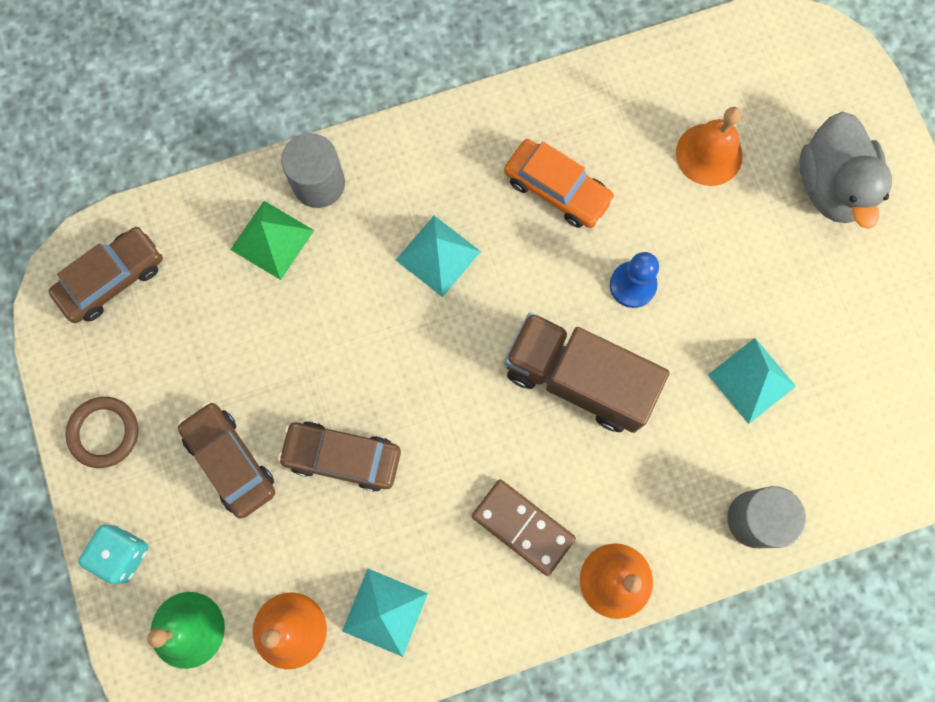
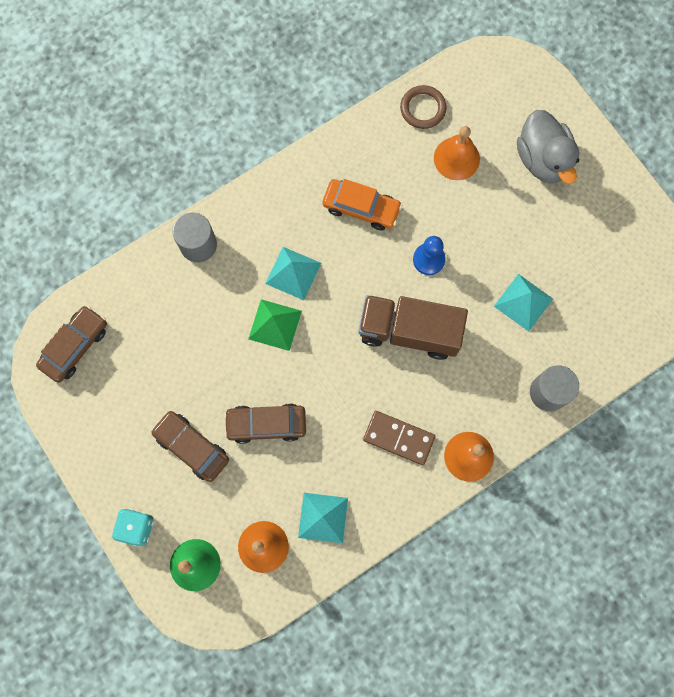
camera: 15 degrees left, 0 degrees up
brown ring [65,397,138,468] -> brown ring moved to [400,85,447,129]
green pyramid [230,201,314,280] -> green pyramid moved to [248,299,302,351]

